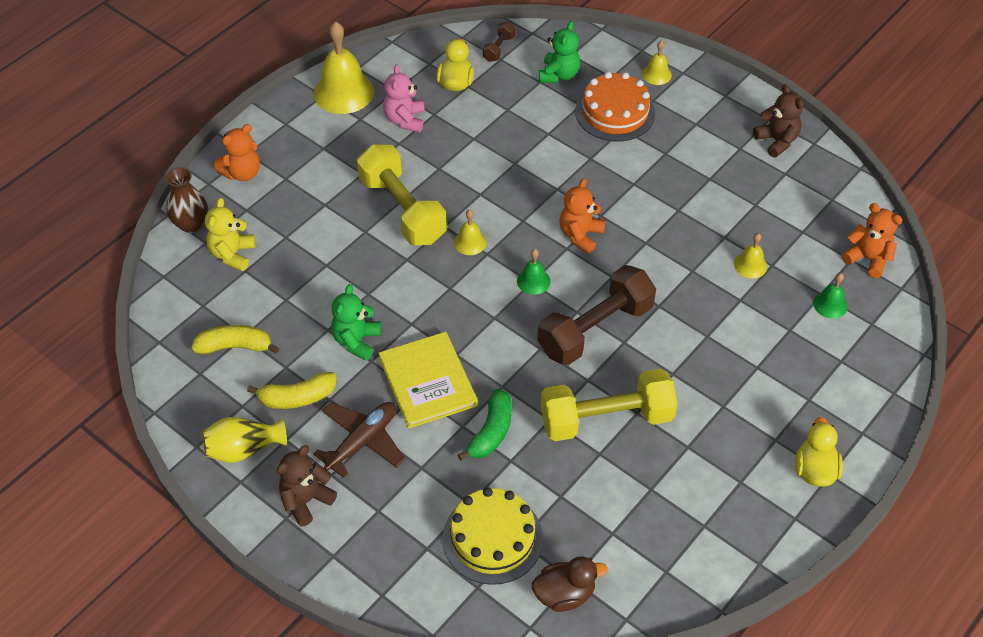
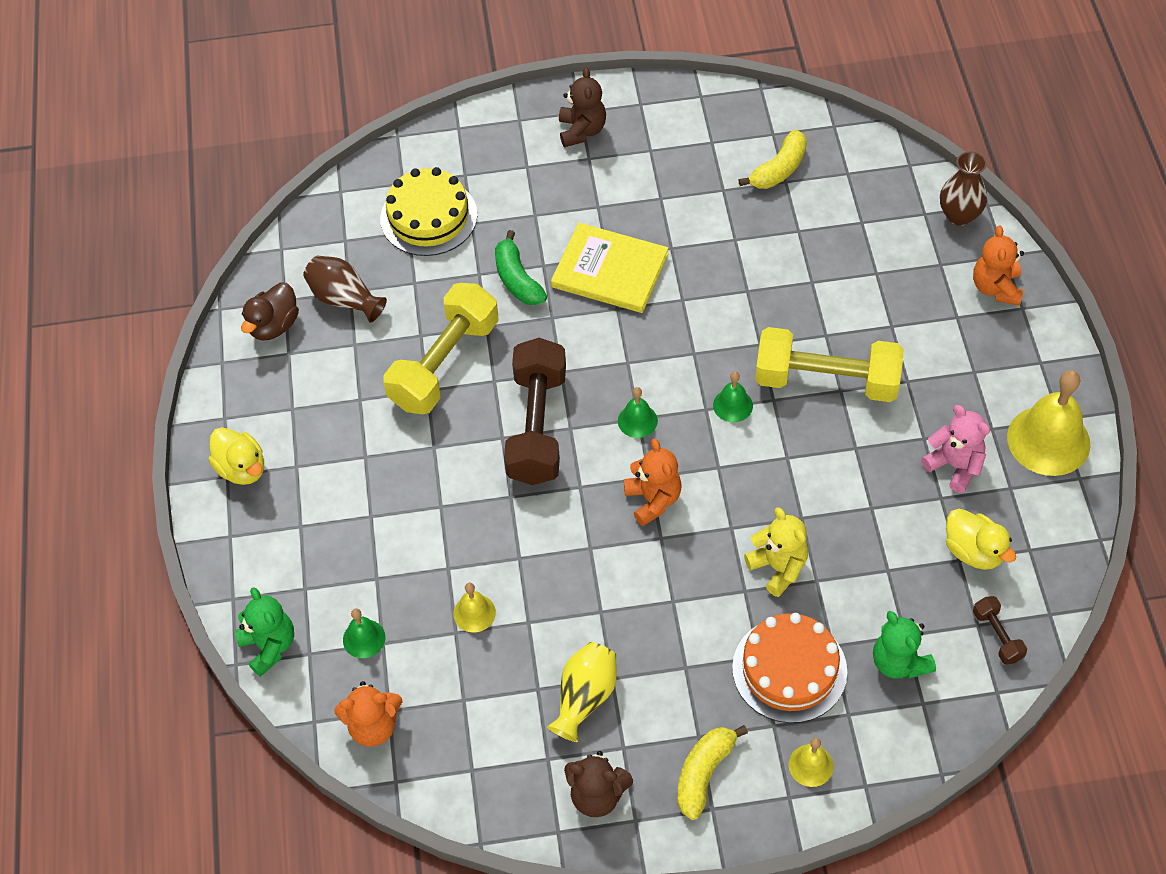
camera: 135 degrees right, 5 degrees up
yellow vase [202,417,287,463] -> yellow vase moved to [547,642,617,742]
yellow teddy bear [205,198,256,271] -> yellow teddy bear moved to [744,507,808,597]
yellow banana [247,372,336,409] -> yellow banana moved to [678,725,748,820]
brown plane [313,402,405,478] -> none
green teddy bear [331,284,381,361] -> green teddy bear moved to [235,587,294,677]
yellow bell [454,210,487,255] -> green bell [713,371,753,422]
brown duck [532,556,608,612] -> brown duck moved to [241,283,299,341]
none -> brown vase [303,256,387,323]

